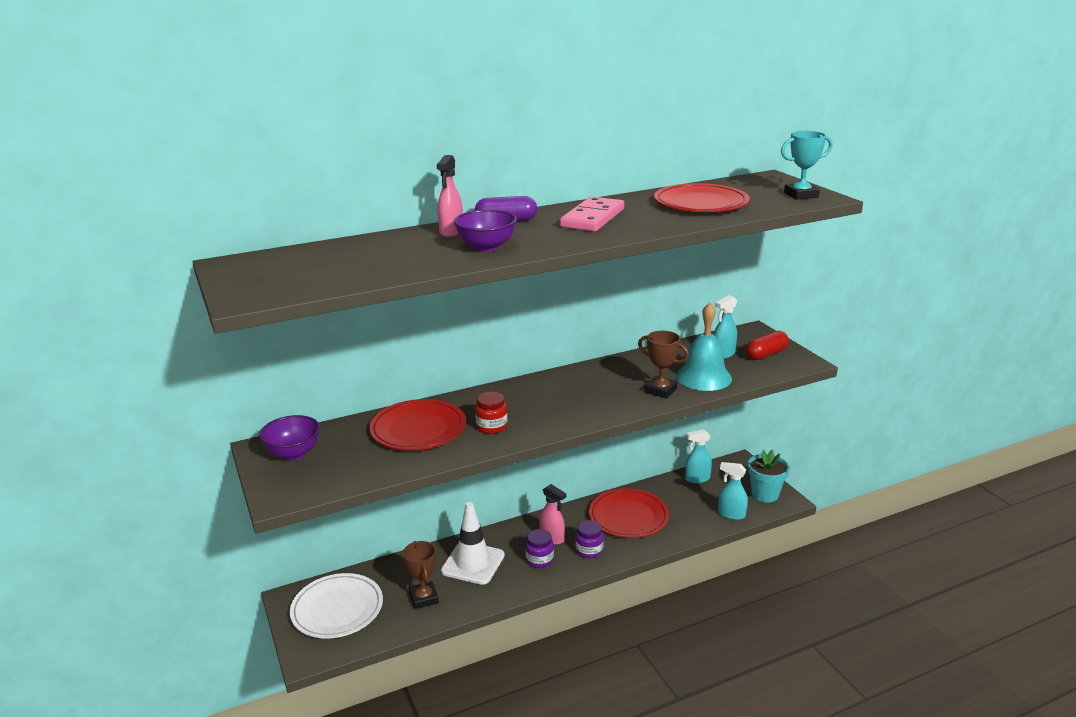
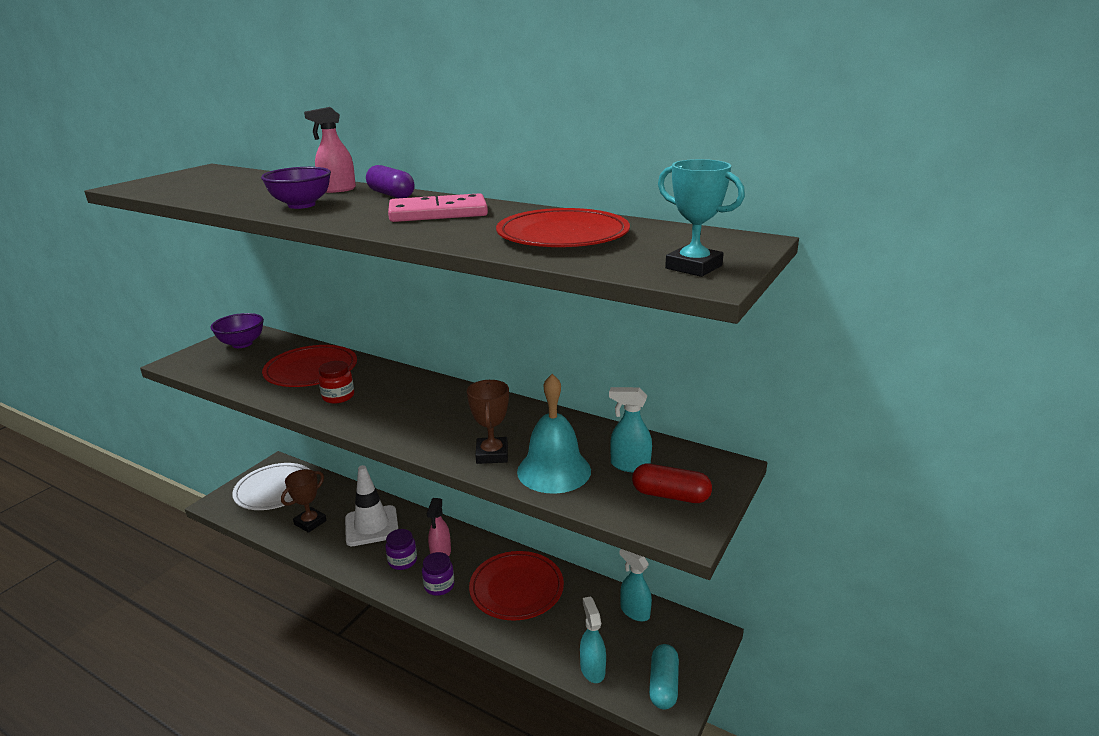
camera: 55 degrees right, 0 degrees up
turquoise flower pot [748,450,790,503] -> turquoise capsule [649,644,679,710]

